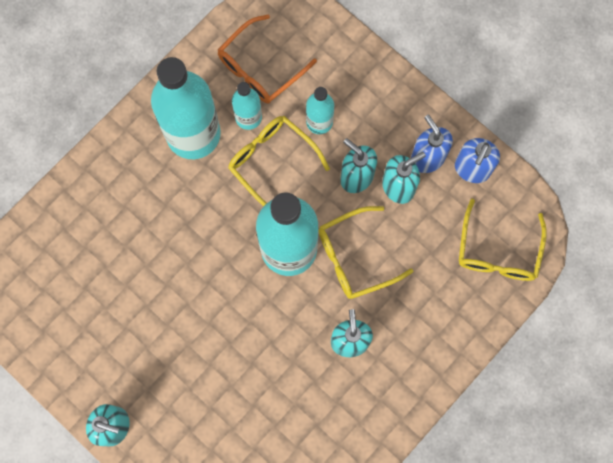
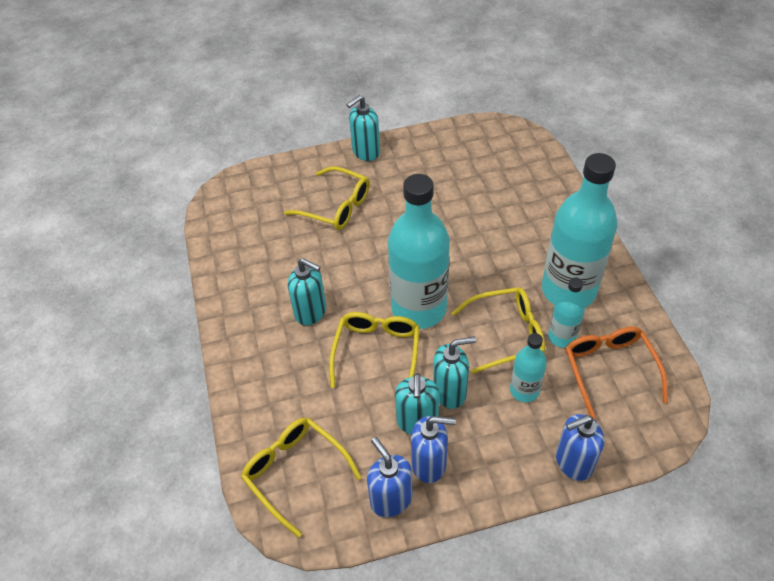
camera: 125 degrees right, 25 degrees down
none -> yellow glasses [284,166,370,230]
none -> blue soap dispenser [556,414,604,481]

